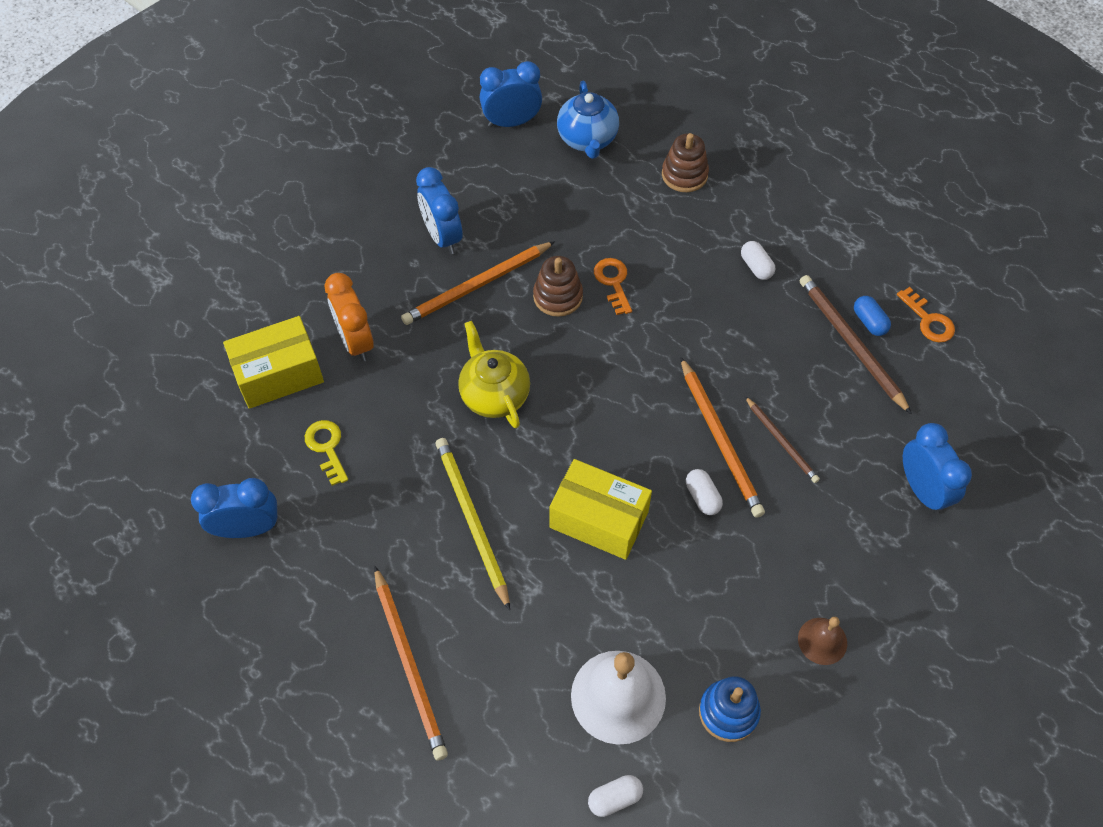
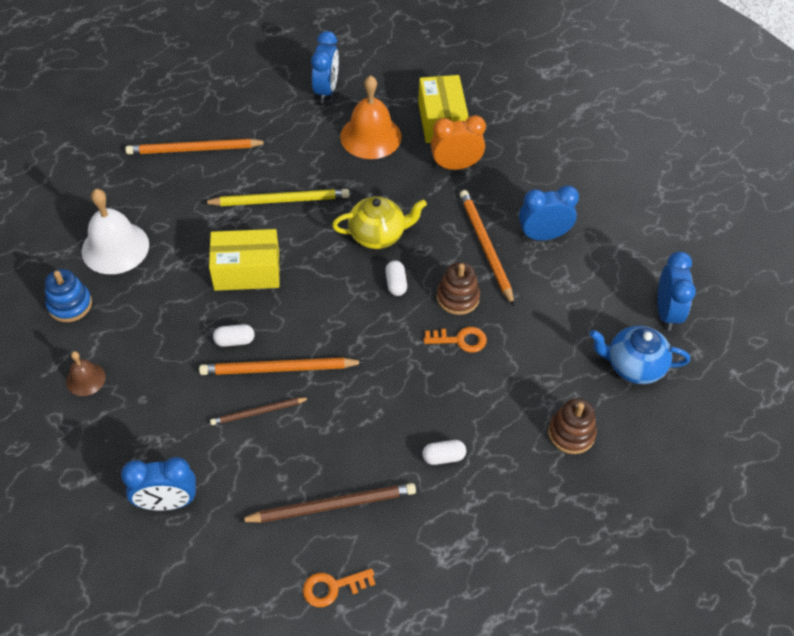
camera: 105 degrees right, 5 degrees down
yellow key [305,420,348,486] -> orange bell [340,75,401,159]
yellow box [549,459,652,560] -> yellow box turned 45 degrees clockwise [209,229,280,291]
white capsule [588,775,643,817] -> white capsule moved to [385,260,407,296]
blue capsule [854,296,891,336] -> none

